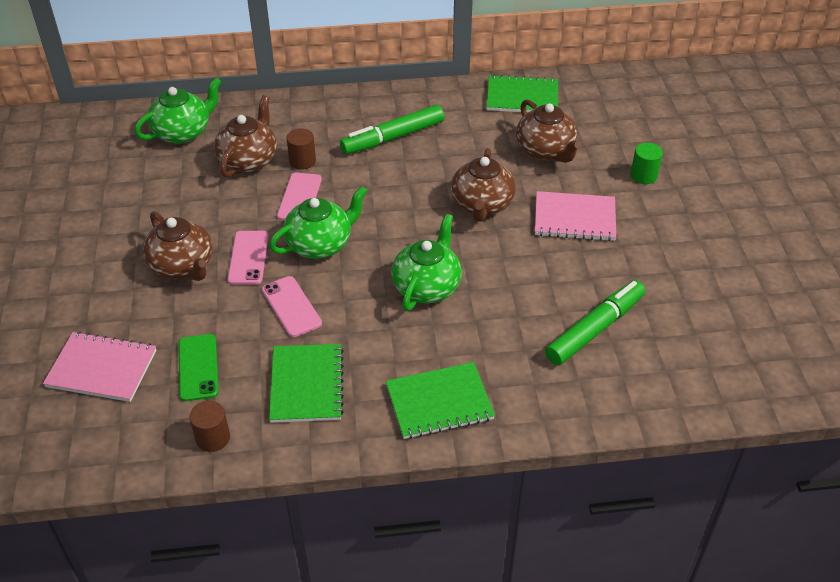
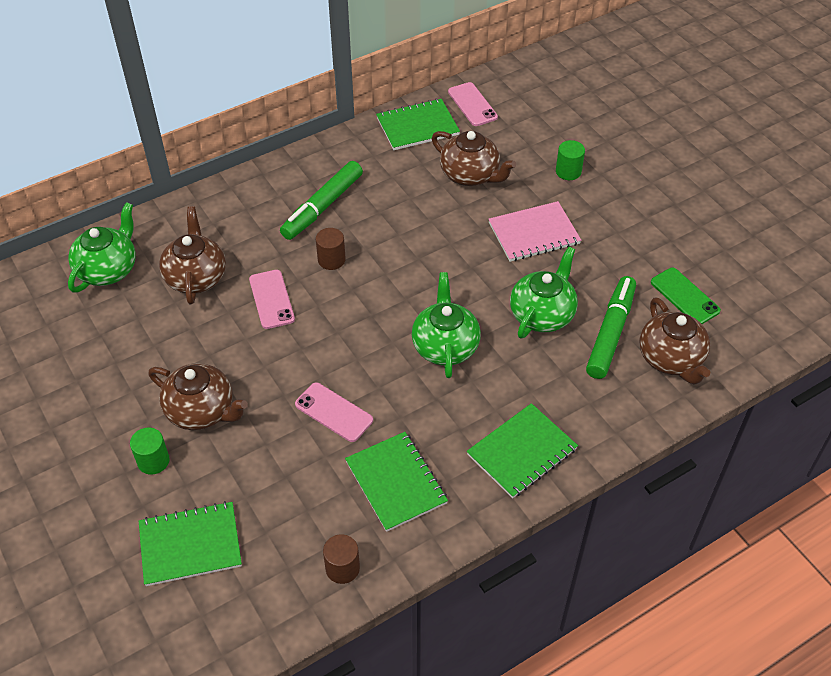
camera: 25 degrees left, 5 degrees up
pink notebook [43,331,156,402] -> green notebook [139,501,242,586]
green phone [179,334,219,401] -> green phone moved to [651,268,721,324]
pink phone [227,231,269,285] -> pink phone moved to [448,82,498,126]
green teapot [269,186,367,259] -> green teapot moved to [510,247,578,339]
brown cylinder [287,128,316,170] -> brown cylinder moved to [316,228,346,270]
brown teapot [451,148,516,222] -> brown teapot moved to [639,297,710,385]
none -> green cylinder [130,428,170,475]

